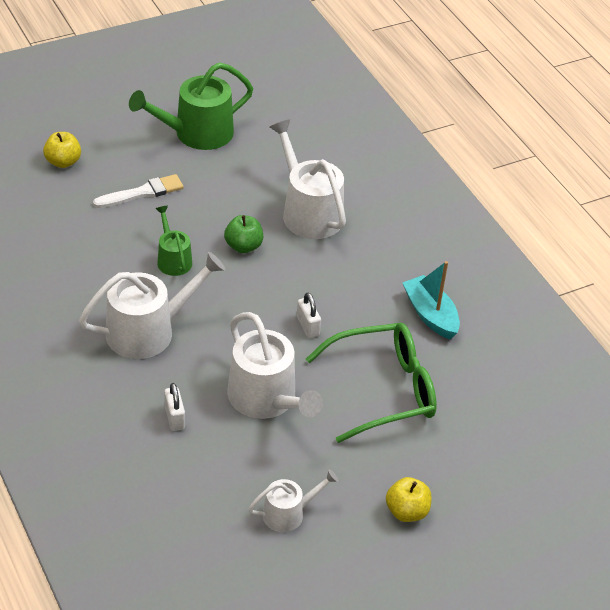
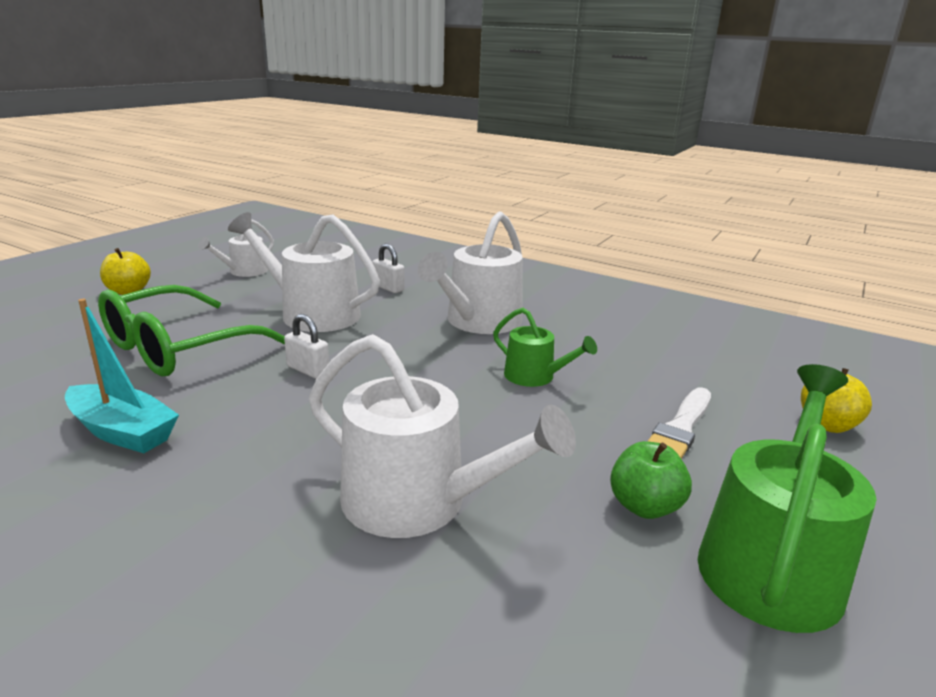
camera: 150 degrees right, 20 degrees down
green apple [224,215,263,253] -> green apple moved to [610,441,692,519]

